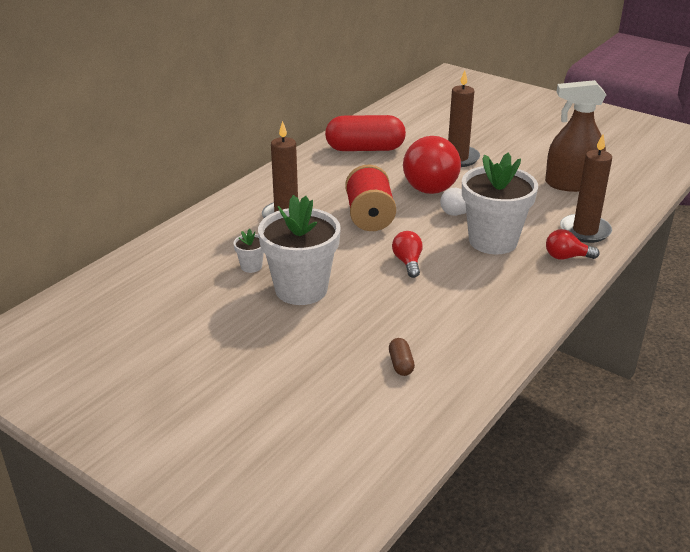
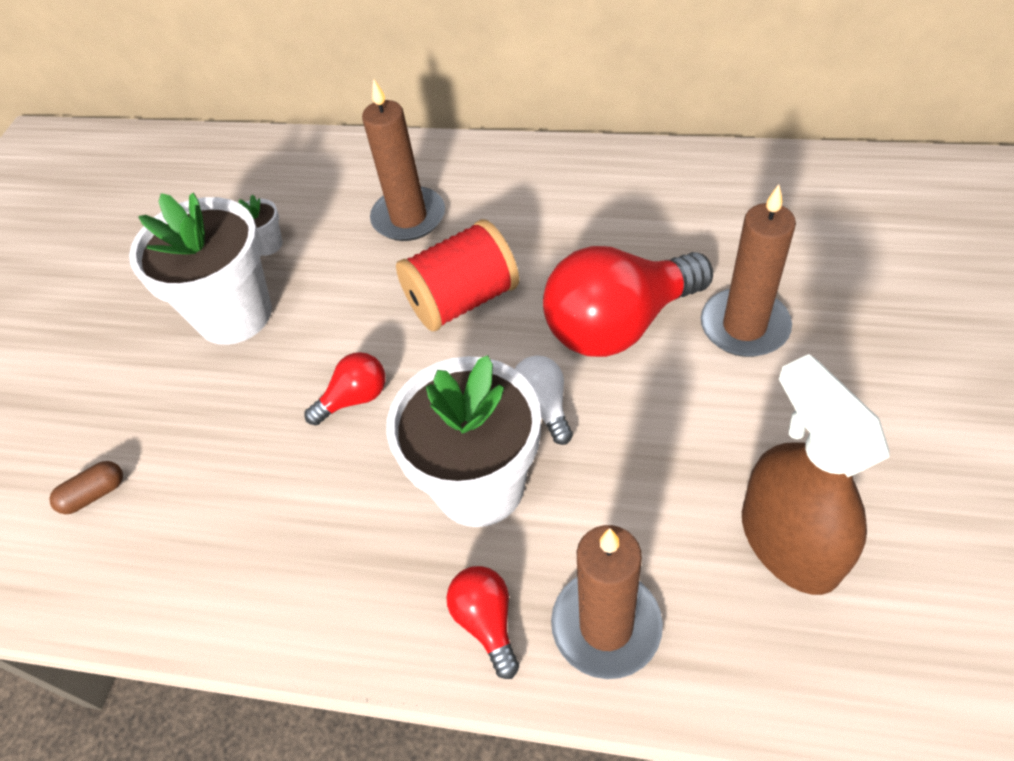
camera: 70 degrees right, 20 degrees up
red capsule [325,115,406,151] -> none

